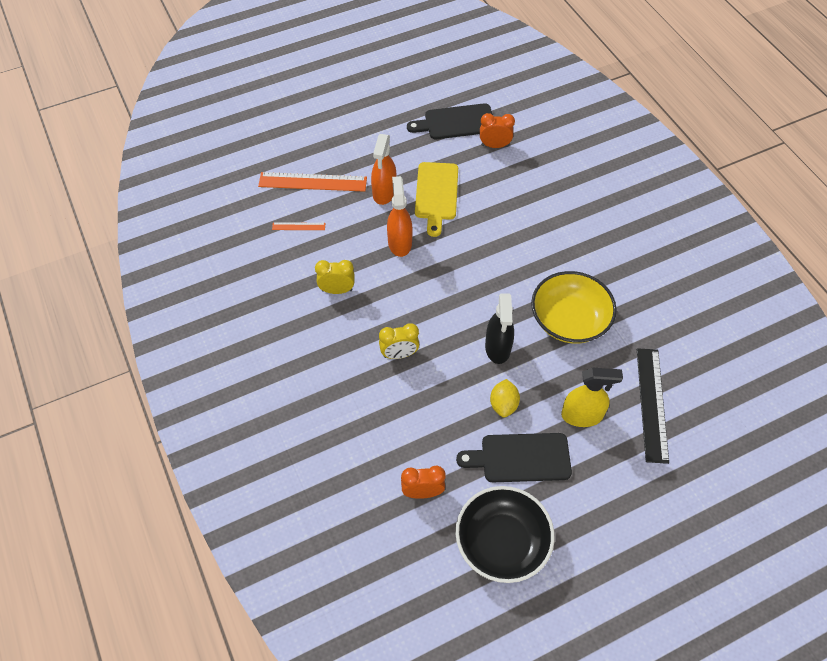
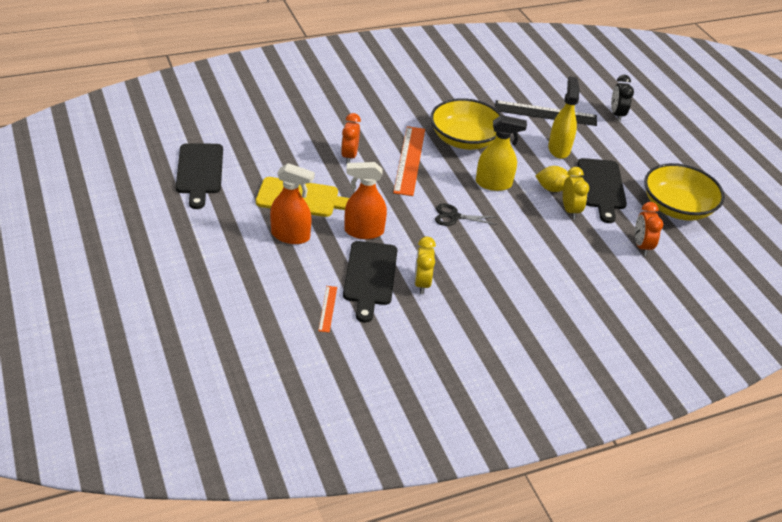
camera: 90 degrees left, 15 degrees down
orange ruler [258,172,367,192] -> orange ruler moved to [393,126,425,196]
yellow clock [379,323,419,359] -> yellow clock moved to [563,167,589,219]
black bowl [455,486,555,583] -> yellow bowl [644,163,725,221]
orange clock [480,113,515,148] -> orange clock moved to [341,113,361,164]
black spray bottle [485,293,514,364] -> yellow spray bottle [476,115,527,191]
none -> black cutting board [343,241,397,323]
none -> black scissors [435,203,497,226]
none -> black clock [611,75,634,122]

